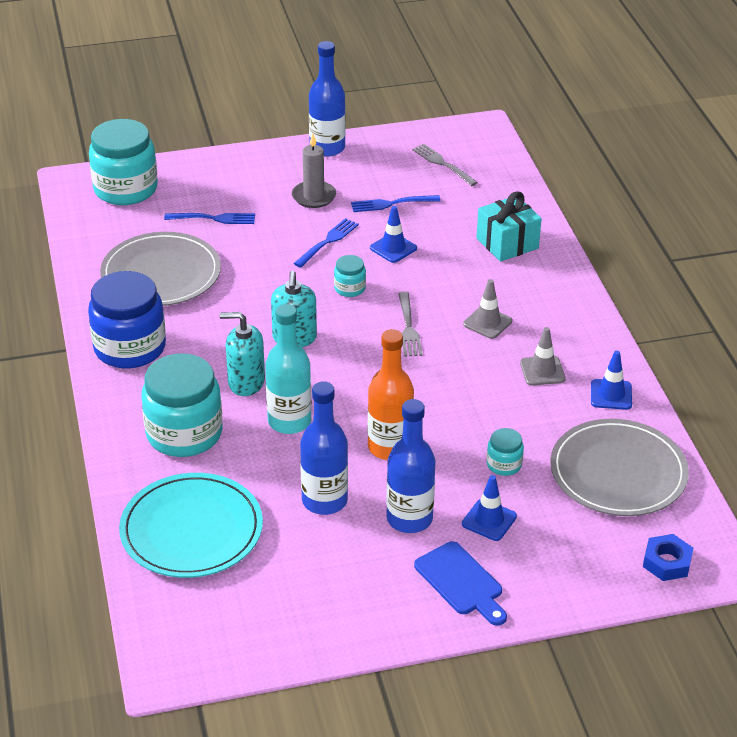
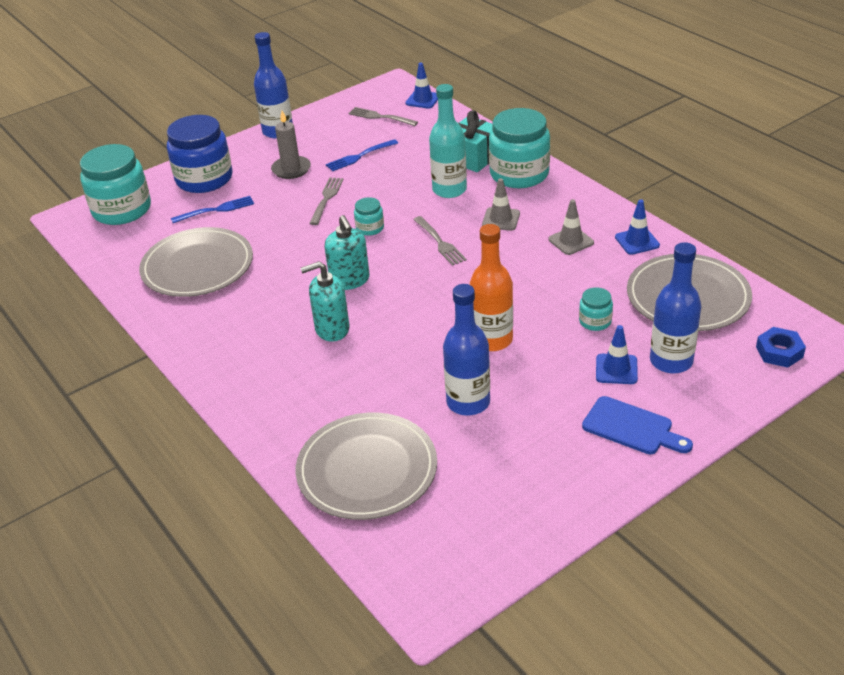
camera: 20 degrees left, 0 degrees up
blue jar [88,271,166,369] -> blue jar moved to [167,115,233,193]
turquoise plate [119,473,263,578] -> grey plate [296,413,437,520]
turquoise jar [141,353,222,457] -> turquoise jar moved to [489,108,550,188]
turquoise bottle [265,304,312,434] -> turquoise bottle moved to [429,84,467,198]
blue fork [294,218,359,267] -> grey fork [309,177,344,225]
blue traffic cone [370,206,417,263] -> blue traffic cone moved to [405,62,438,109]
blue bottle [386,399,436,533] -> blue bottle moved to [650,242,701,373]

